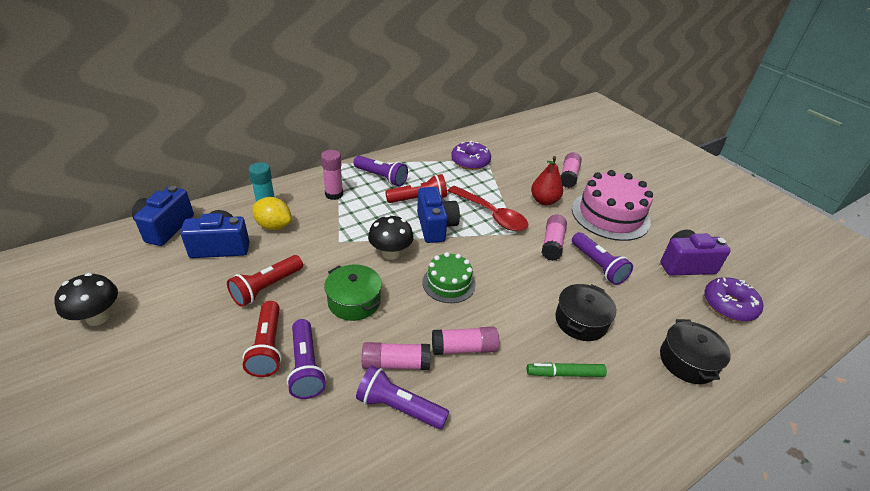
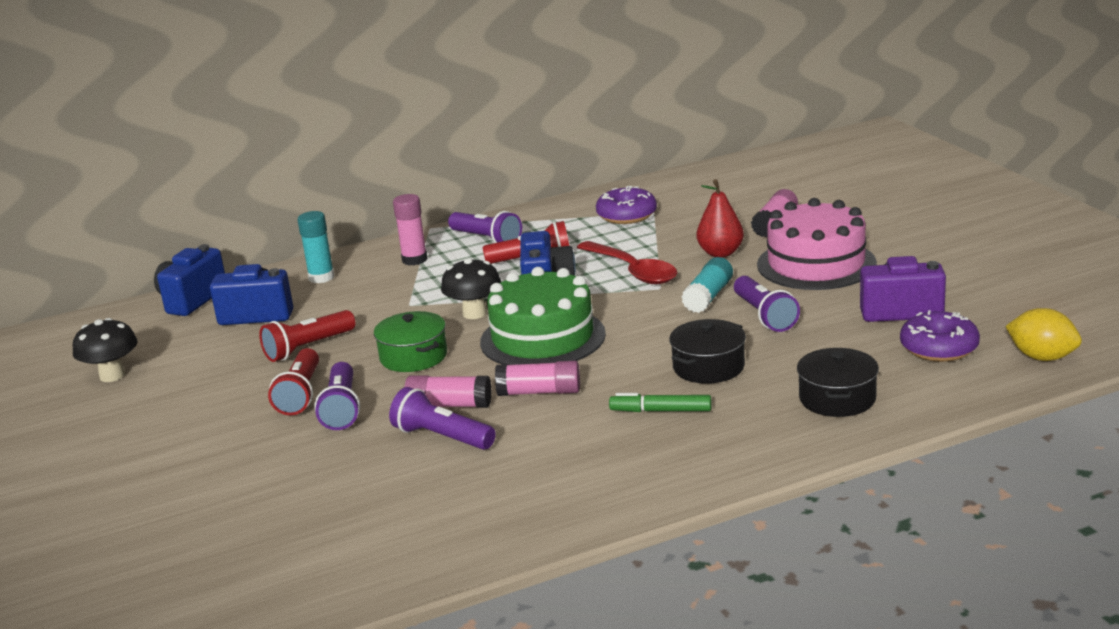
camera: 15 degrees right, 15 degrees down
yellow lemon [252,197,291,230] -> yellow lemon moved to [1005,308,1082,361]
green cake [422,252,476,303] -> green cake [480,267,606,365], size x1.74
pink glue stick [541,215,567,261] -> turquoise glue stick [681,257,733,313]

